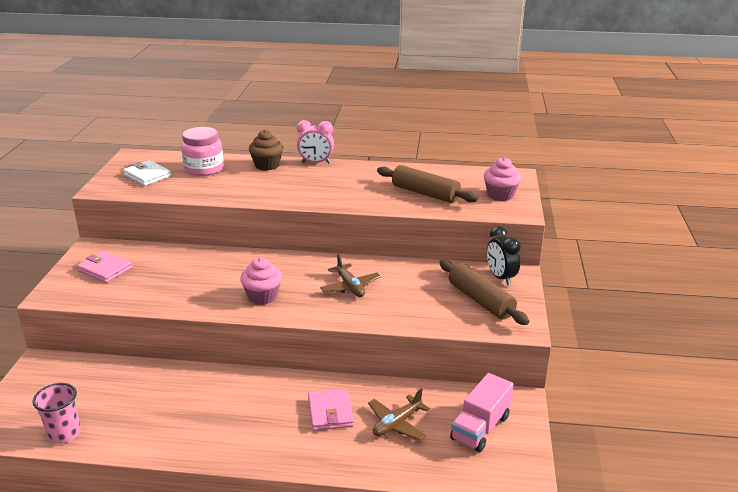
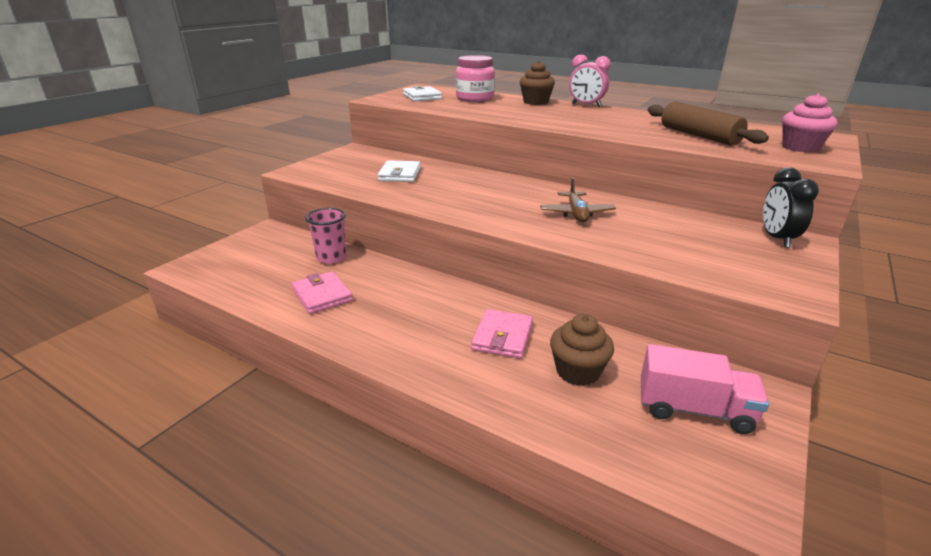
camera: 25 degrees right, 0 degrees up
pink cup [32,383,81,444] -> pink cup moved to [305,208,346,264]
pink wallet [77,251,133,283] -> pink wallet moved to [292,271,353,314]
pink cupcake [240,257,282,305] -> none
brown plane [368,388,430,441] -> brown cupcake [550,314,614,386]
brown rolling pin [439,260,529,325] -> none
pink truck [450,373,513,452] -> pink truck turned 135 degrees counterclockwise [641,344,769,434]
none -> white wallet [378,160,421,182]

